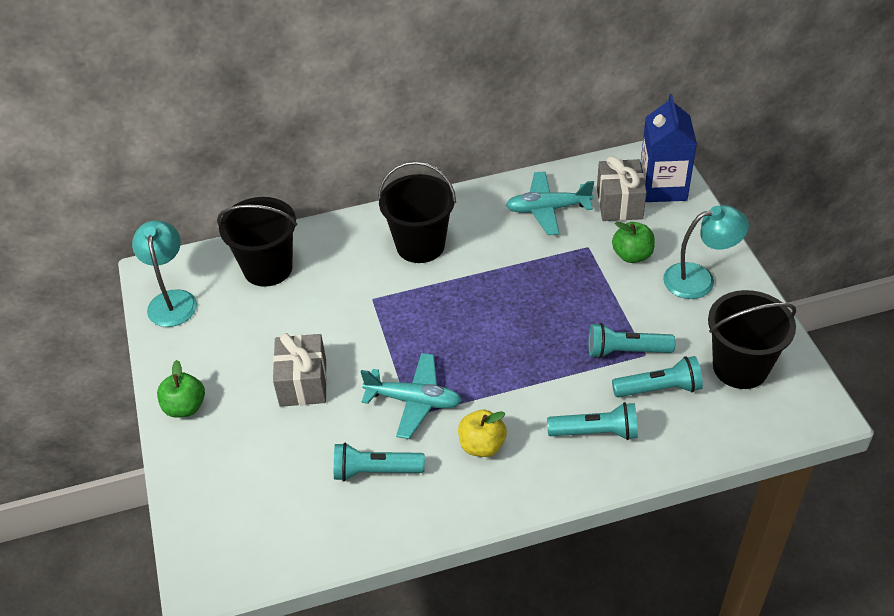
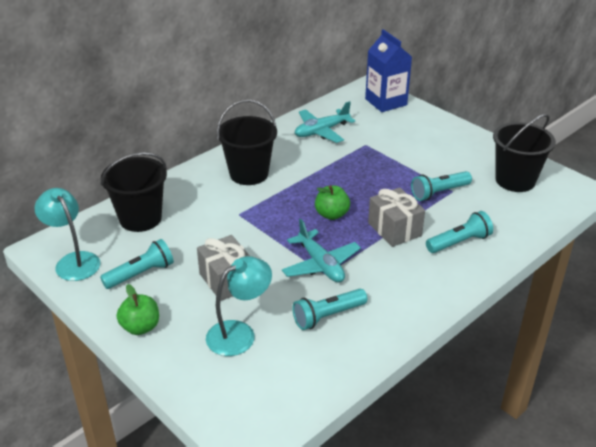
camera: 30 degrees left, 10 degrees down
turquoise plane [361,353,462,439] -> turquoise plane turned 75 degrees clockwise [282,219,361,282]
yellow apple [458,410,507,457] -> none
grey gift [597,156,647,221] -> grey gift moved to [368,187,425,247]
green apple [612,222,655,263] -> green apple moved to [315,185,350,220]
turquoise flashlight [612,356,703,397] -> turquoise flashlight moved to [100,239,174,289]
turquoise lamp [663,205,749,299] -> turquoise lamp moved to [206,256,272,356]

